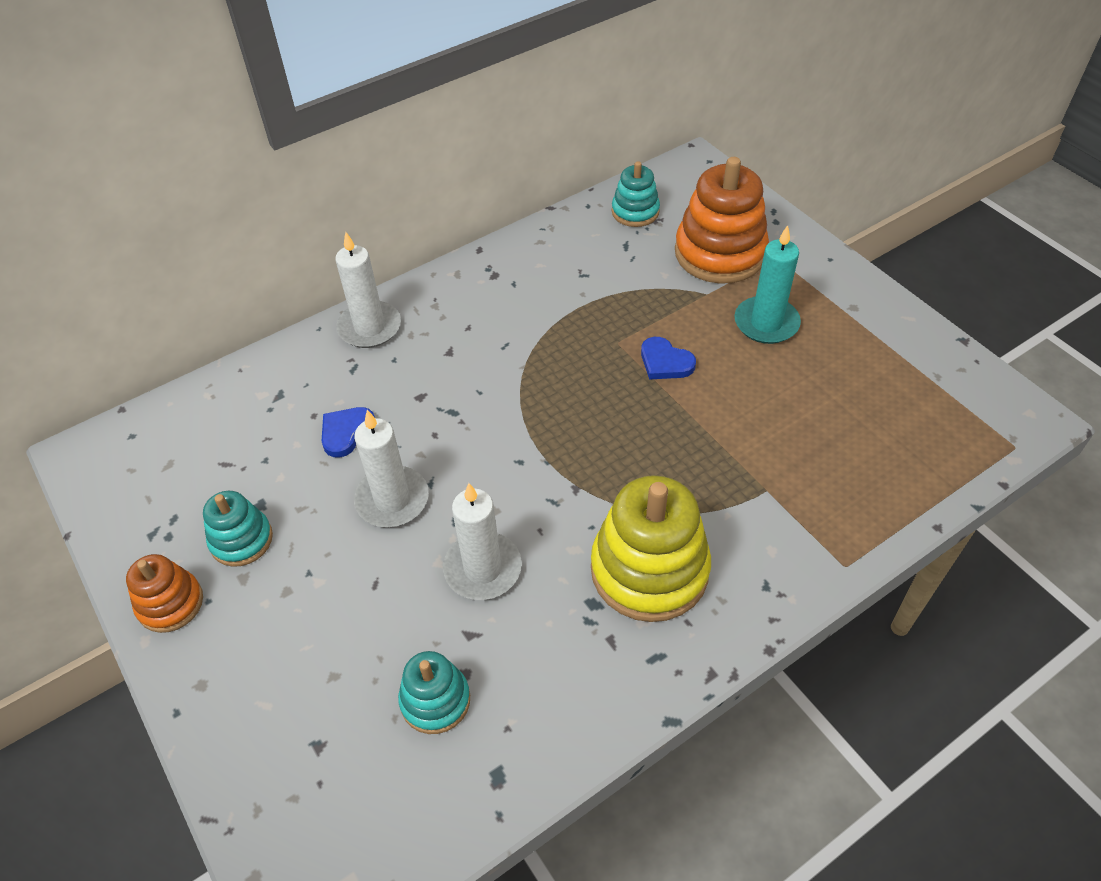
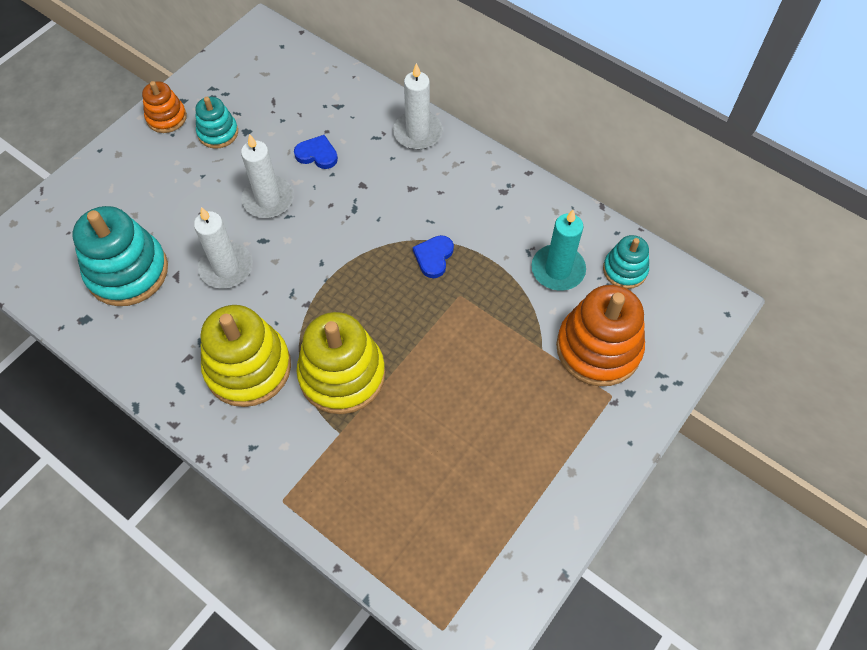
camera: 70 degrees right, 10 degrees up
turquoise stacking toy [398,651,470,734] -> turquoise stacking toy [73,206,168,306], size x1.82
blue heart [641,337,696,380] -> blue heart moved to [413,235,454,278]
turquoise candle [735,225,801,344] -> turquoise candle moved to [532,210,586,291]
none -> yellow stacking toy [296,312,385,414]

